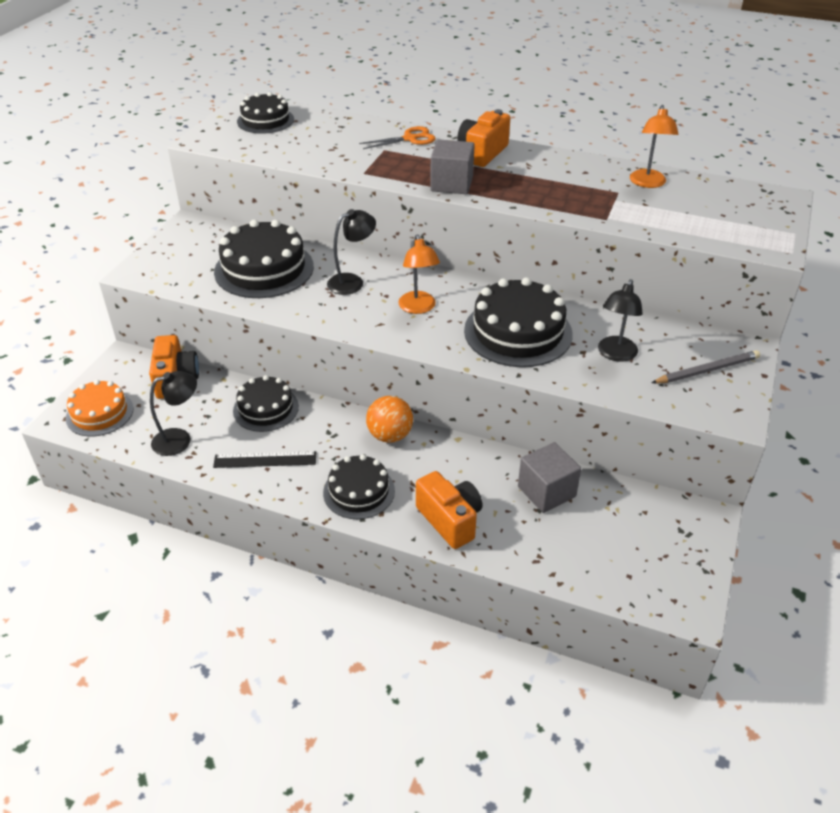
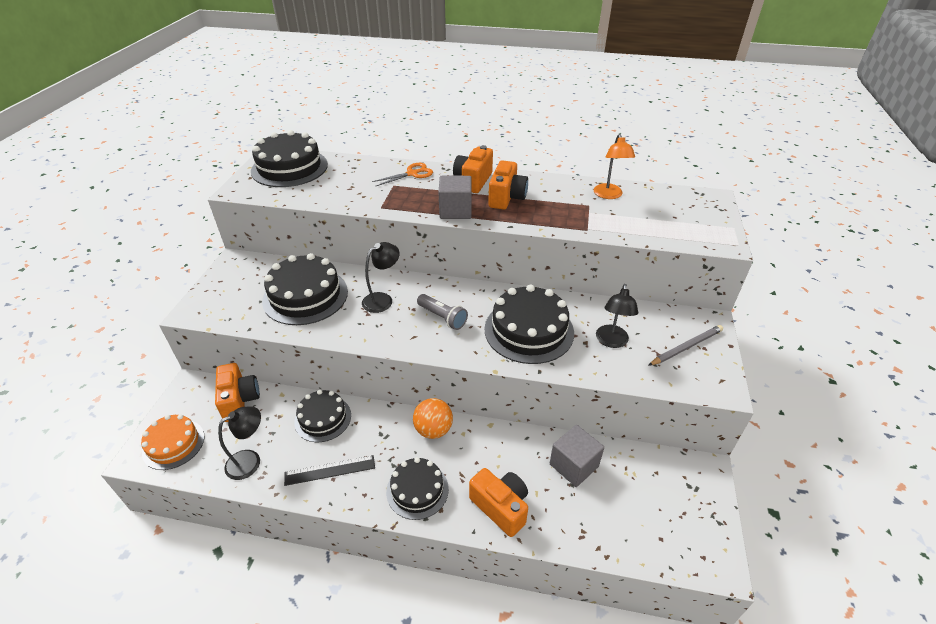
camera: 10 degrees left, 0 degrees up
black cake [237,92,294,134] -> black cake [251,130,328,187], size x1.59
orange lamp [398,234,440,314] -> grey flashlight [417,294,468,330]
none -> orange camera [488,160,528,210]

